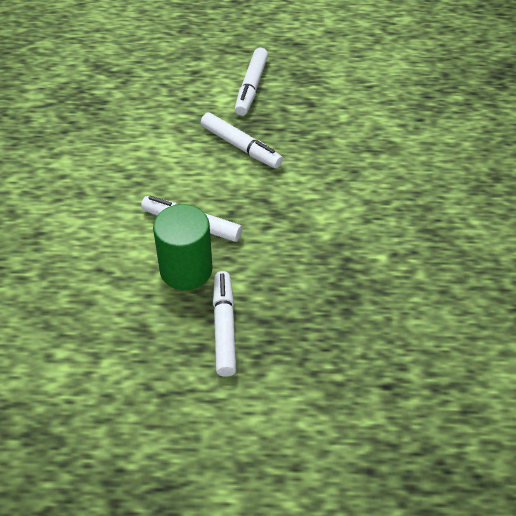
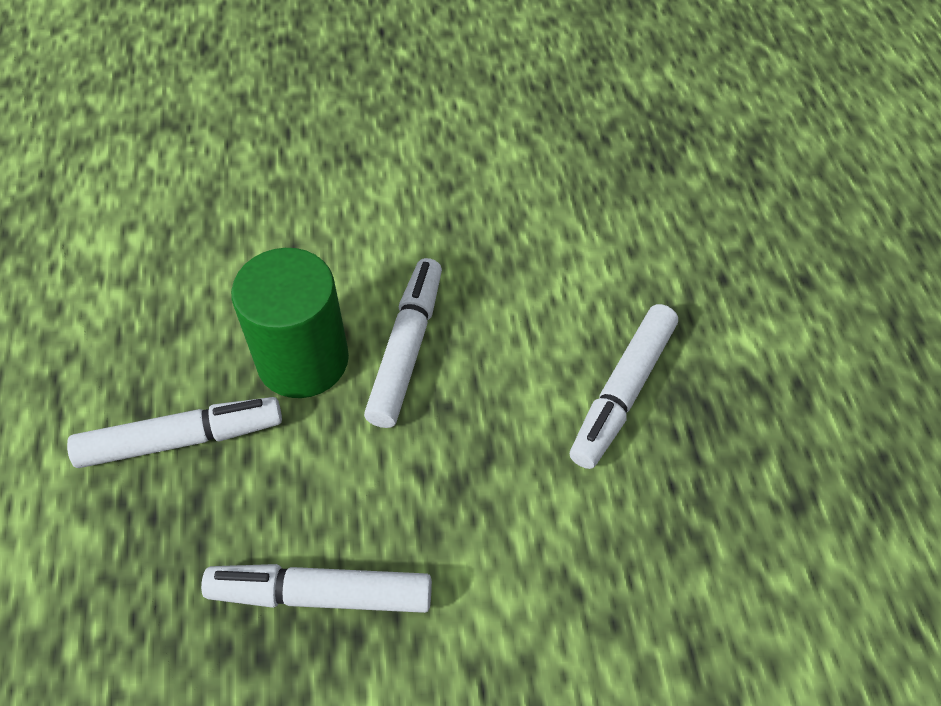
camera: 80 degrees right, 5 degrees up
white marker [235,48,268,116] -> white marker moved to [201,564,432,613]

